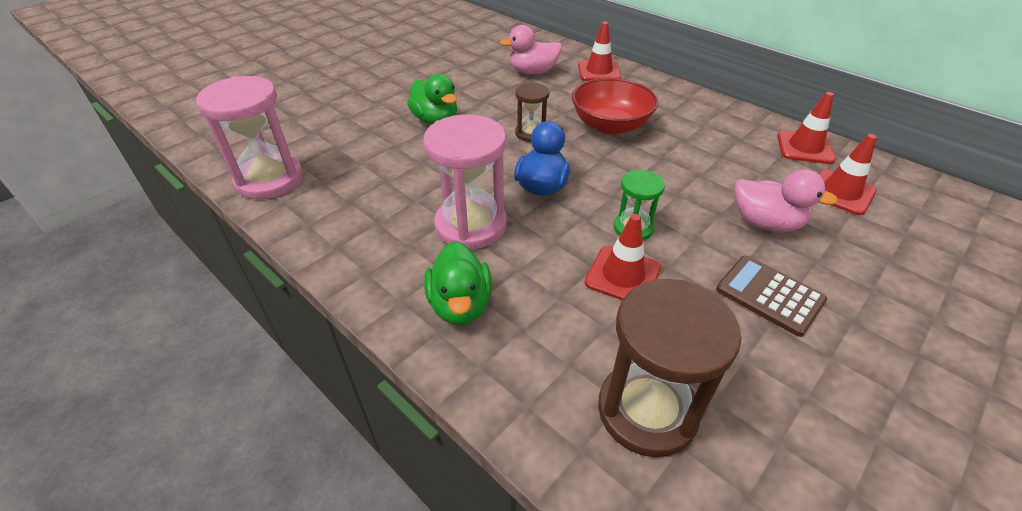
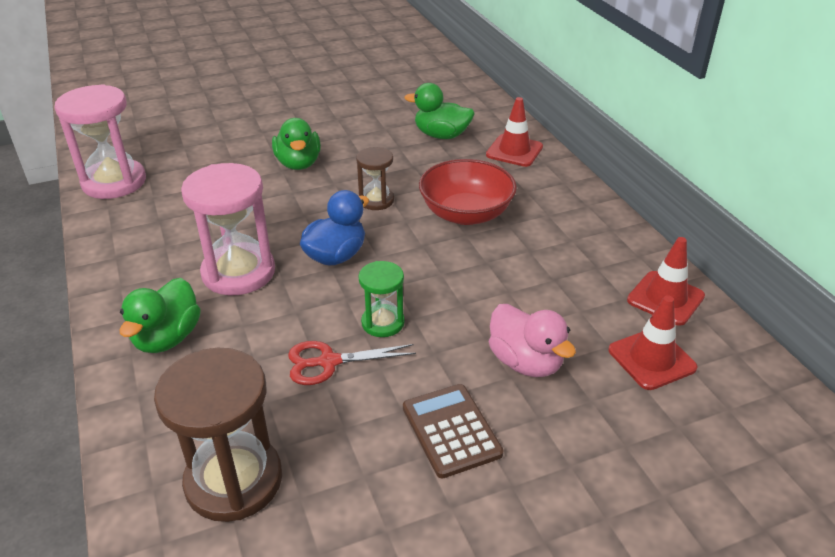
camera: 25 degrees right, 5 degrees down
pink duck [500,25,562,75] -> green duck [405,83,475,139]
red traffic cone [585,214,661,300] -> red scissors [288,341,416,385]

